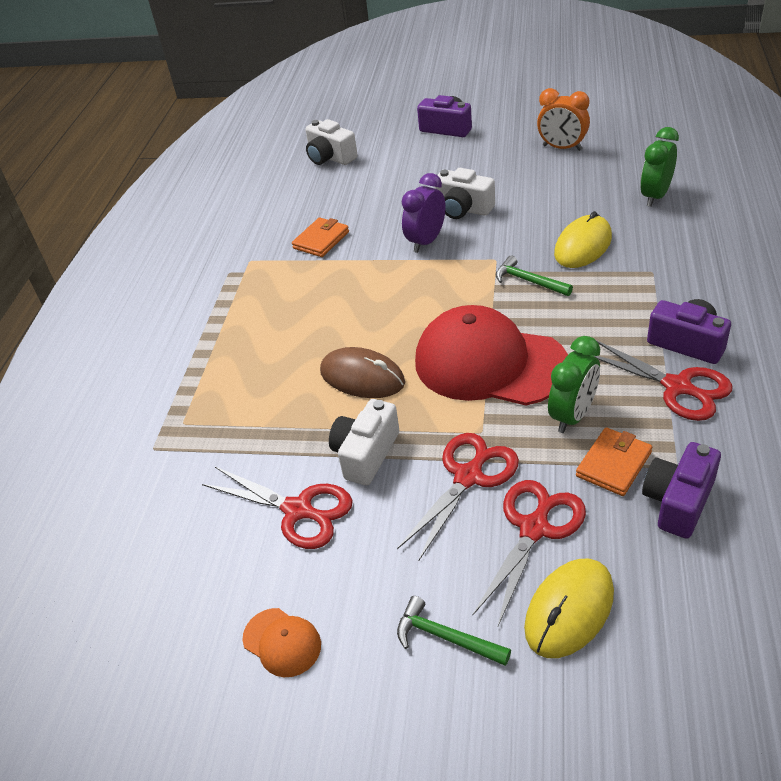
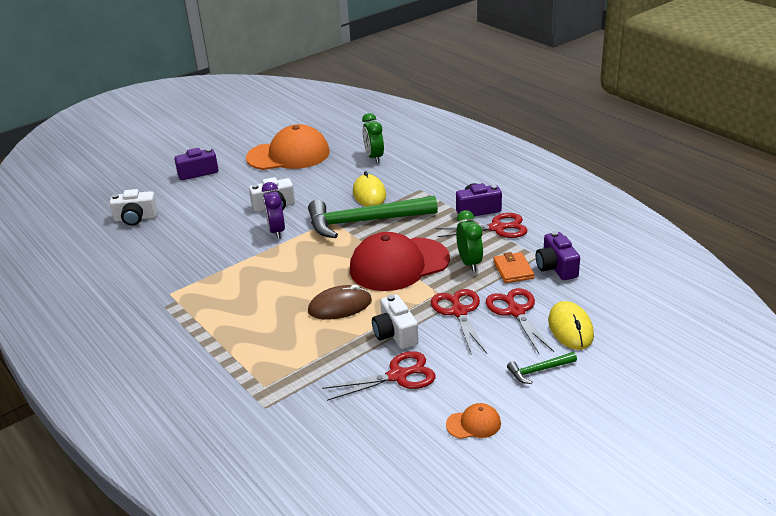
camera: 50 degrees left, 10 degrees down
orange wallet [292,218,349,257] -> none
green hammer [496,255,573,296] -> green hammer [308,196,438,238], size x2.36
orange clock [537,88,590,151] -> orange cap [246,124,330,170]

